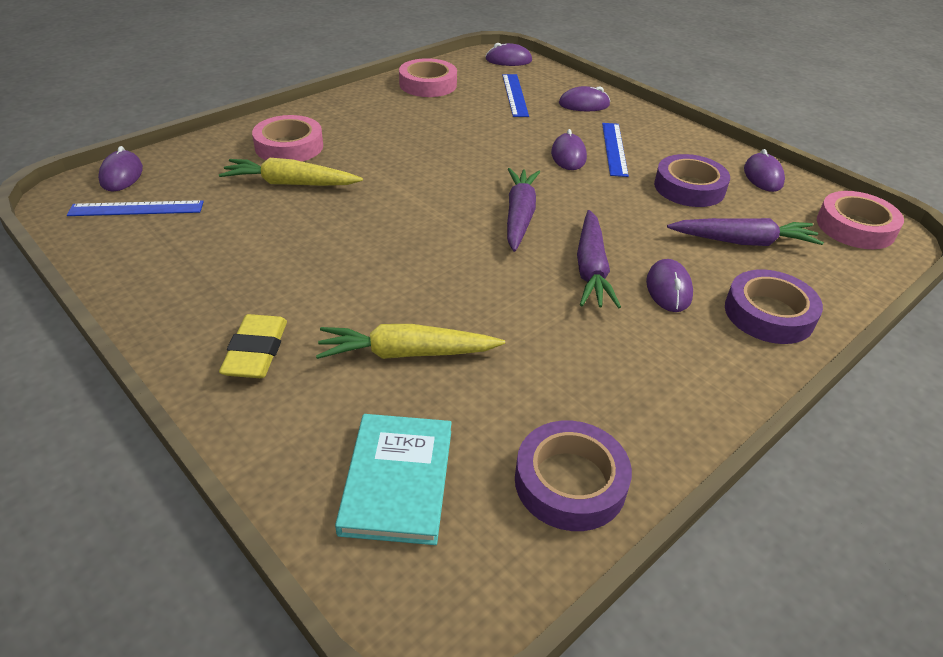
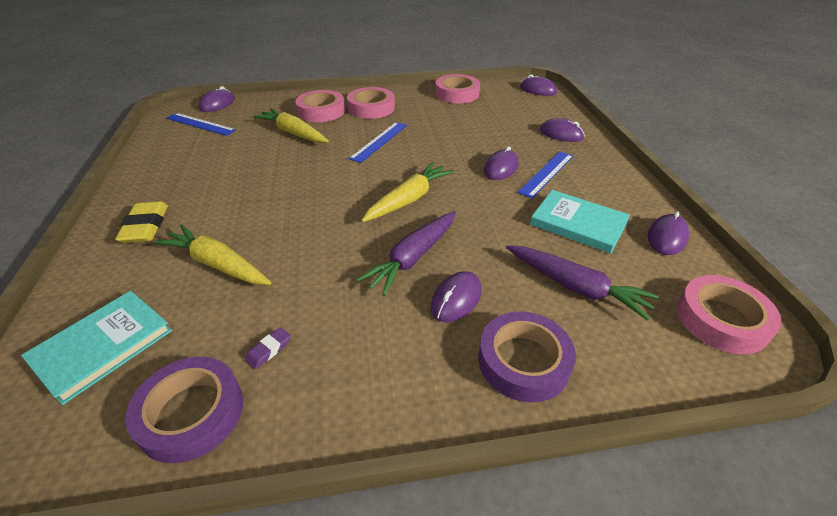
camera: 35 degrees right, 0 degrees up
yellow eraser [219,314,287,378] -> yellow eraser turned 45 degrees counterclockwise [115,201,168,243]
blue ruler [502,74,529,117] -> blue ruler moved to [349,122,407,163]
purple carrot [507,168,540,252] -> yellow carrot [361,162,454,222]
purple tape [654,154,730,207] -> turquoise book [530,190,630,254]
none -> purple eraser [245,327,291,369]
none -> pink tape [347,87,395,119]

